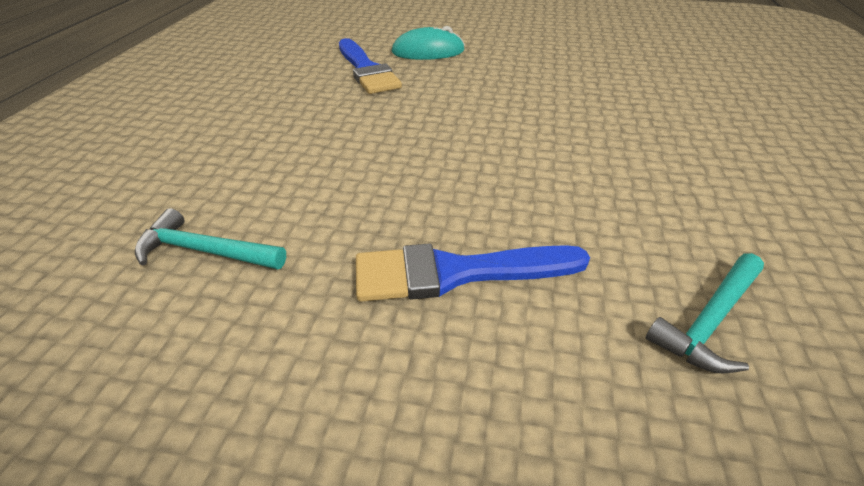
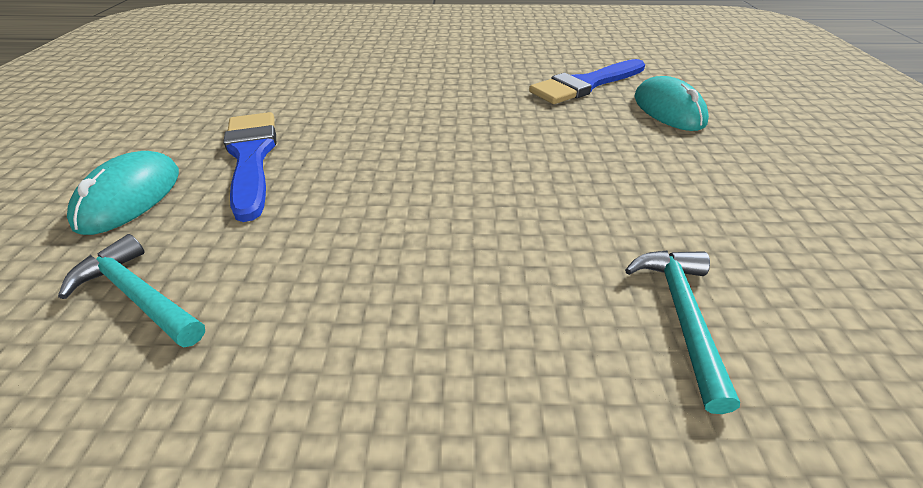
camera: 80 degrees right, 0 degrees up
turquoise hammer [135,208,286,270] -> turquoise hammer moved to [625,250,740,414]
none -> turquoise mouse [67,151,179,235]

